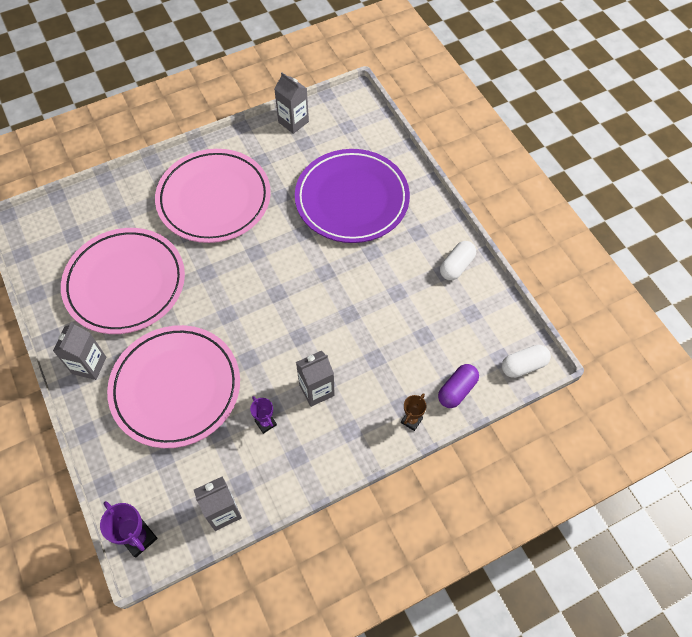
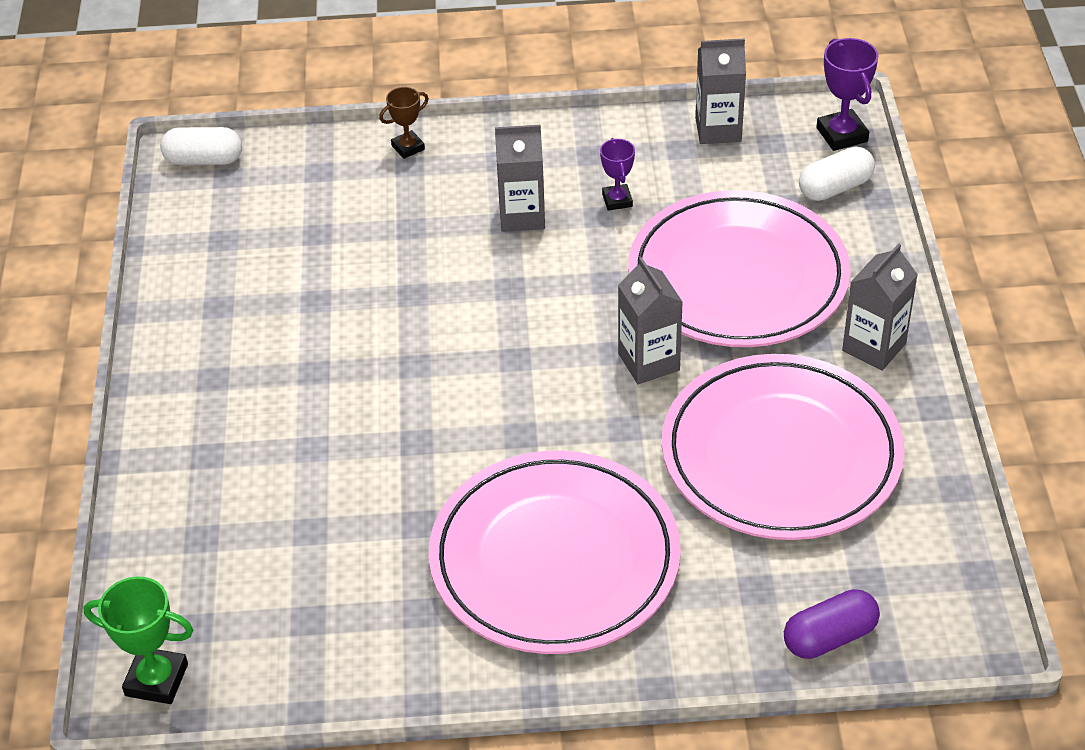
camera: 155 degrees left, 15 degrees down
grey carton [274,72,309,134] -> grey carton moved to [618,257,683,384]
purple plate [295,149,410,243] -> none
purple capsule [438,364,479,408] -> purple capsule moved to [784,589,880,659]
white capsule [440,241,476,280] -> white capsule moved to [799,146,875,201]
none -> green trophy [83,576,193,704]

